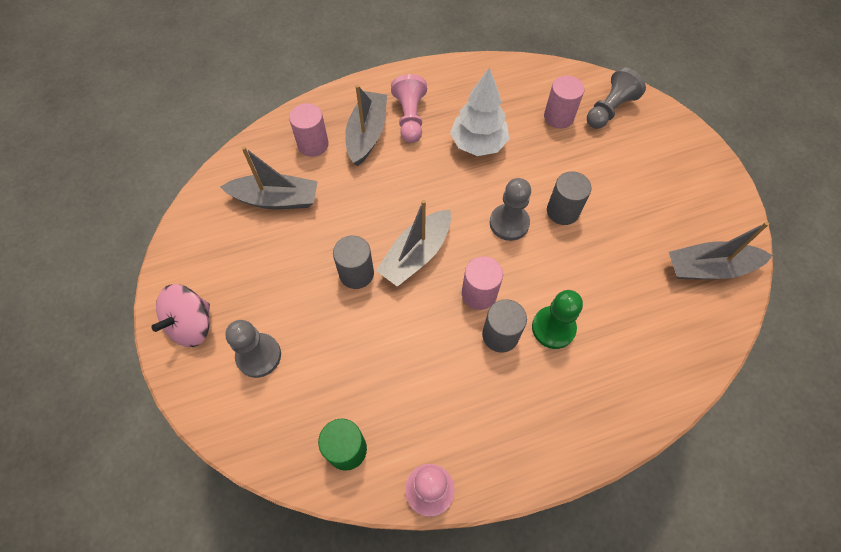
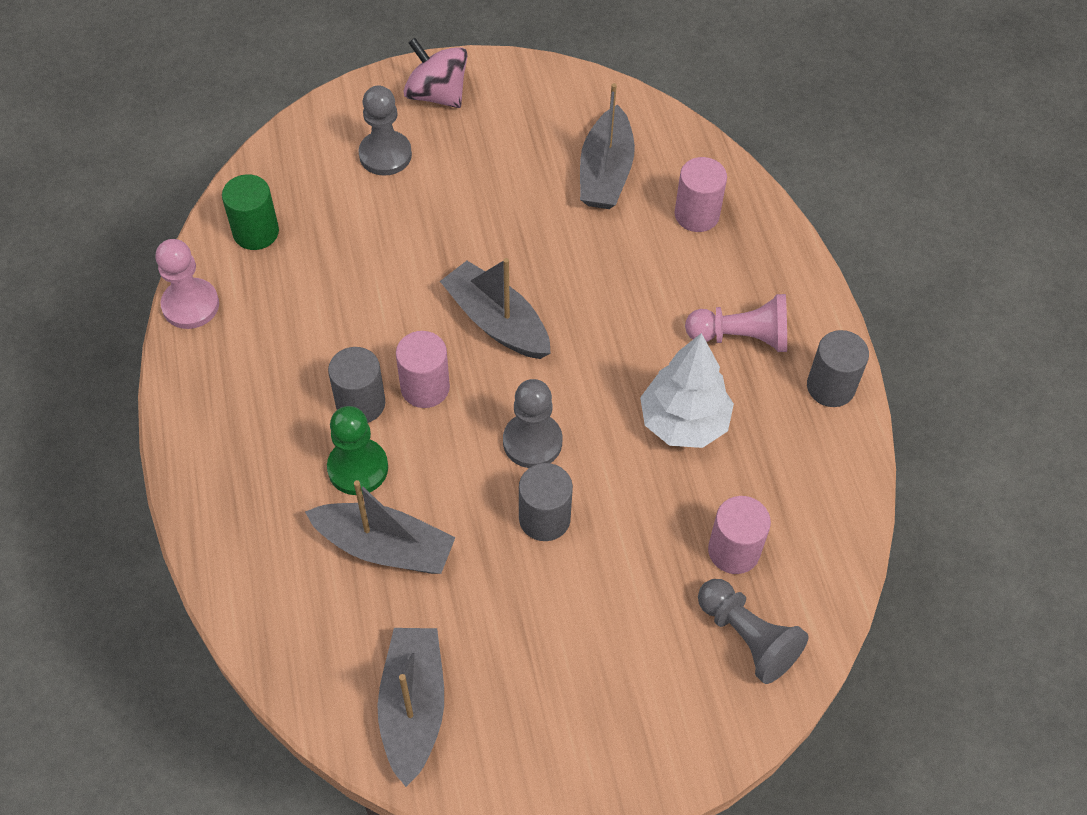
camera: 95 degrees right, 5 degrees down
grey cylinder [333,236,374,289] -> grey cylinder moved to [807,330,869,407]
grey boat [345,85,387,166] -> grey boat moved to [305,480,456,574]

